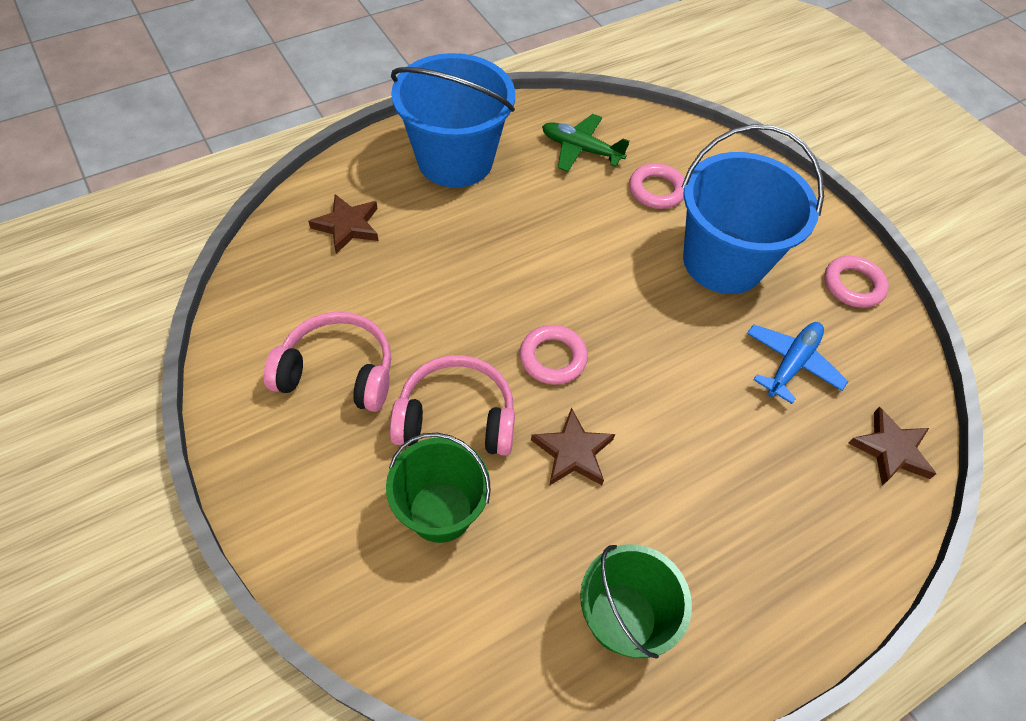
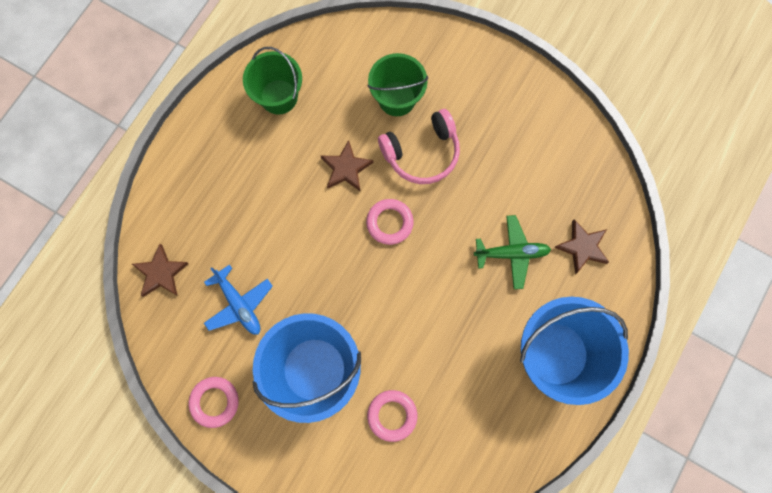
camera: 155 degrees right, 20 degrees up
pink headphones [264,311,391,412] -> none
green plane [542,114,629,172] -> green plane moved to [474,215,551,289]
blue plane [747,322,849,404] -> blue plane turned 45 degrees counterclockwise [204,264,273,335]

